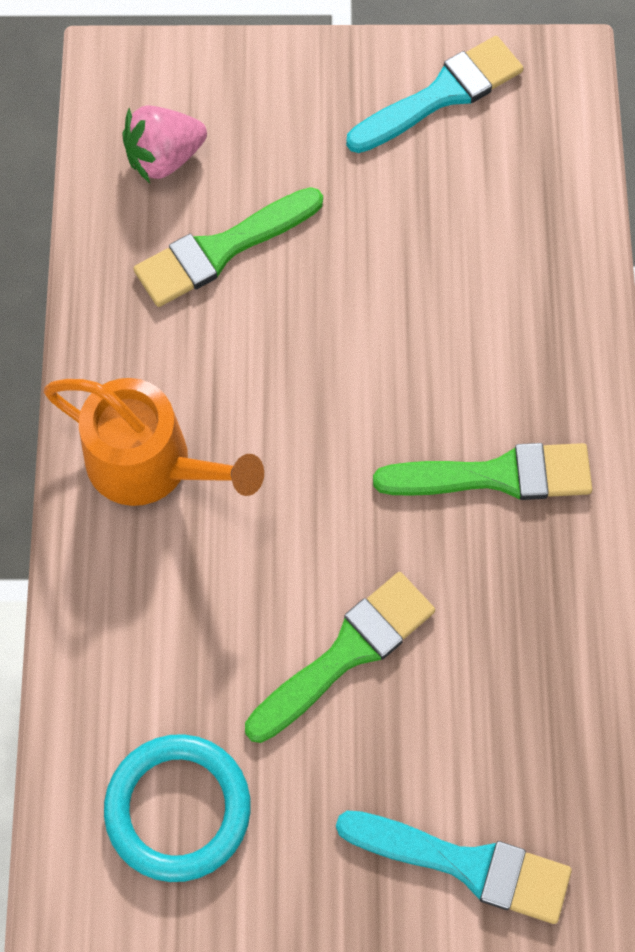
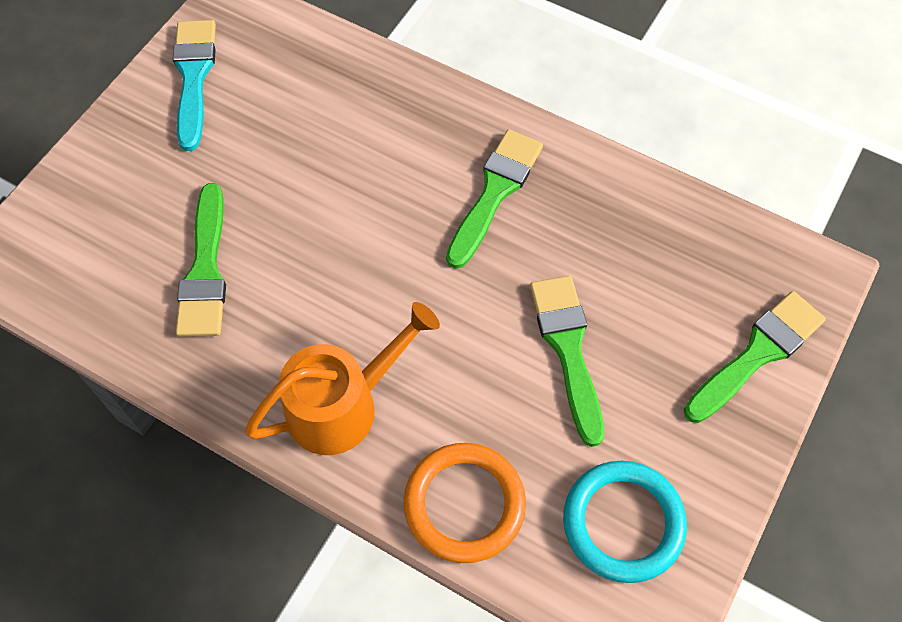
camera: 60 degrees left, 5 degrees down
pink strawberry [122,105,207,183] -> none
turquoise brush [336,811,572,924] -> green brush [684,291,826,423]
none -> orange ring [404,443,526,563]

